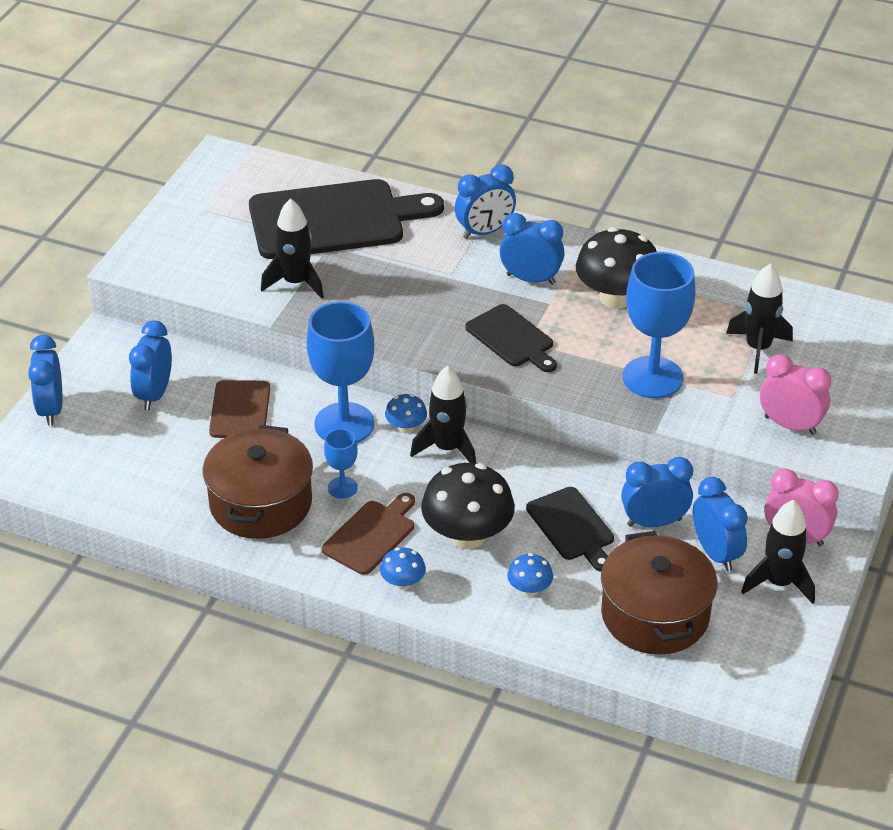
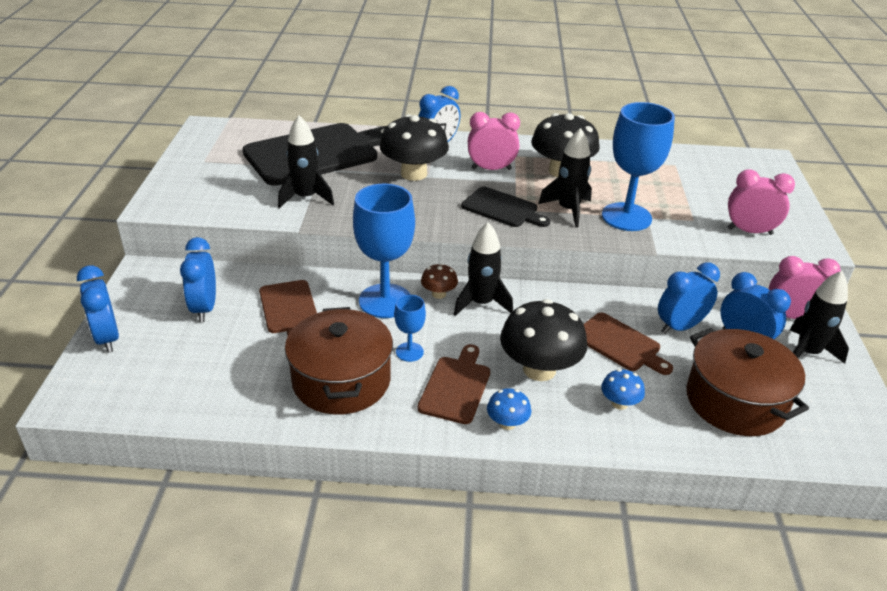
camera: 20 degrees left, 5 degrees down
blue mushroom [385,394,427,433] -> brown mushroom [421,263,458,299]
blue clock [500,213,565,285] -> pink clock [468,112,520,170]
black cutting board [526,487,614,572] -> brown cutting board [584,312,673,375]
black rocket [726,264,793,374] -> black rocket moved to [538,128,592,228]
none -> black mushroom [380,114,449,181]

